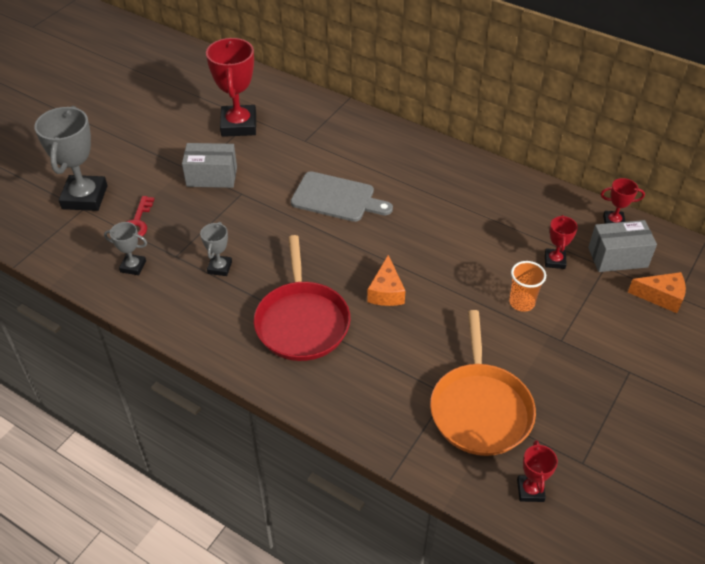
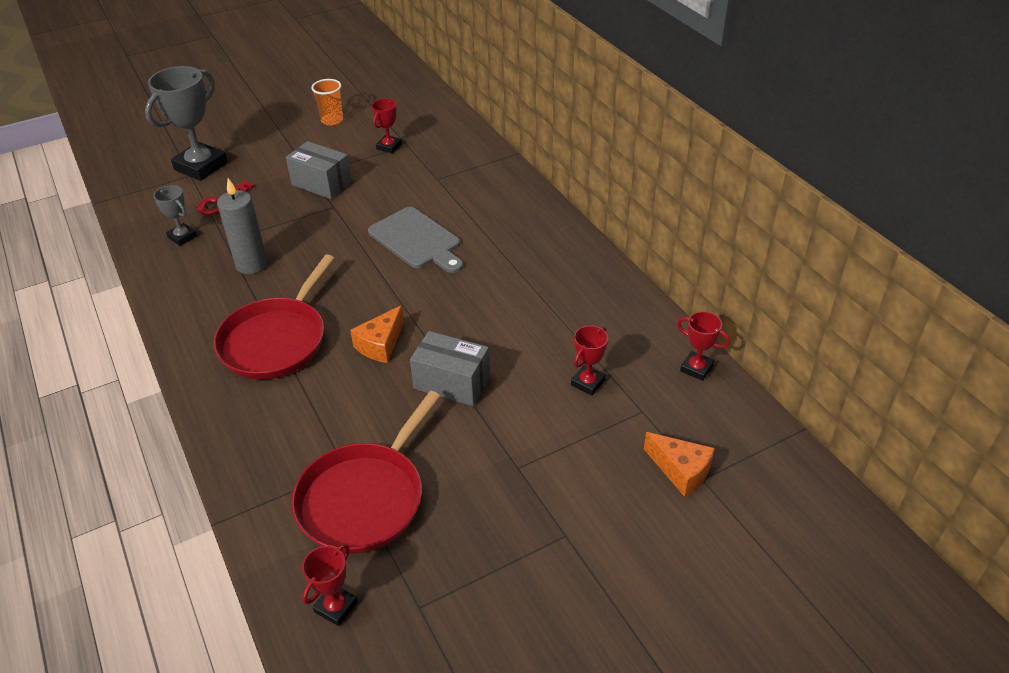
camera: 30 degrees right, 5 degrees down
grey trophy [200,222,232,276] -> grey candle [217,178,268,274]
red trophy [206,38,256,137] -> red trophy [371,99,402,153], size x0.50
orange pan [430,310,536,456] -> red pan [291,391,440,554]
orange cup [509,261,546,312] -> orange cup moved to [311,79,343,125]
grey box [588,220,657,272] -> grey box moved to [410,331,490,406]

